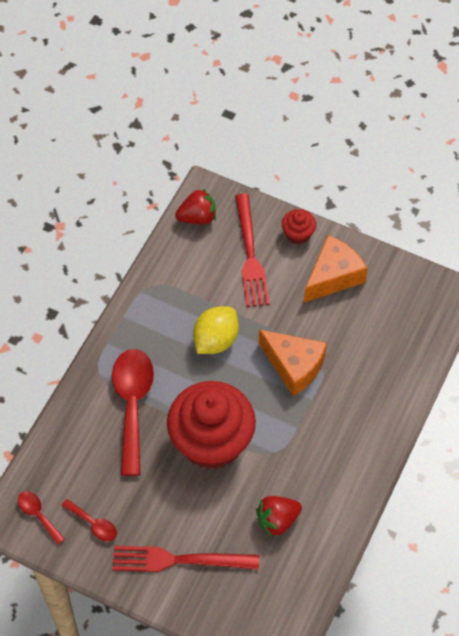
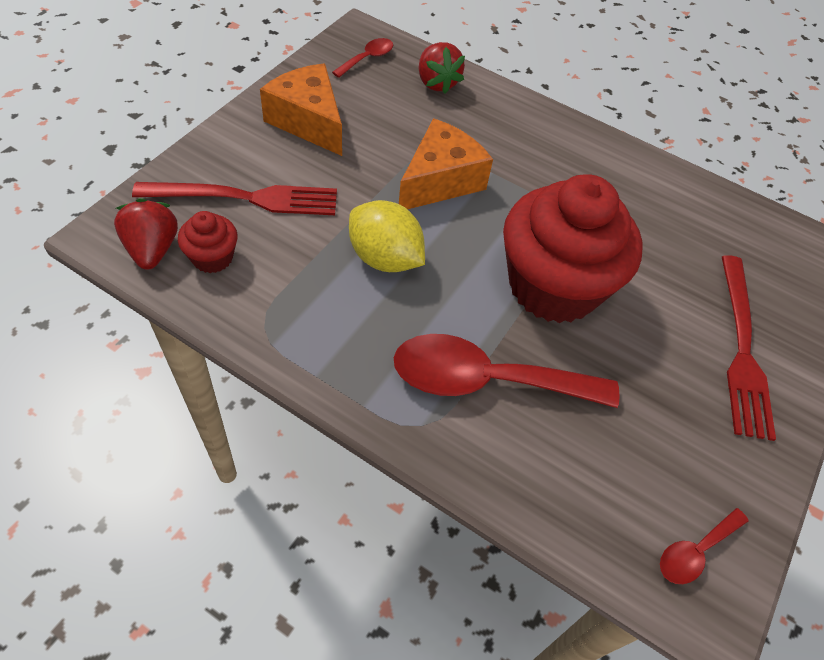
camera: 90 degrees left, 5 degrees down
red spoon [61,499,117,541] -> red spoon moved to [332,38,393,78]
red strawberry [256,496,302,537] -> red strawberry moved to [419,42,465,94]
red cupcake [282,209,316,244] -> red cupcake moved to [178,211,237,273]

